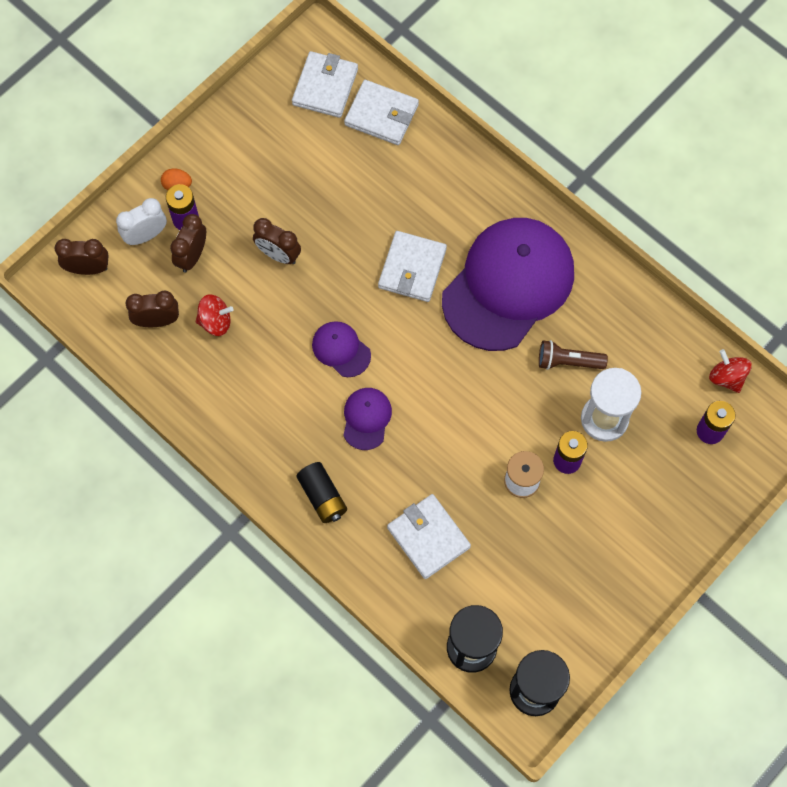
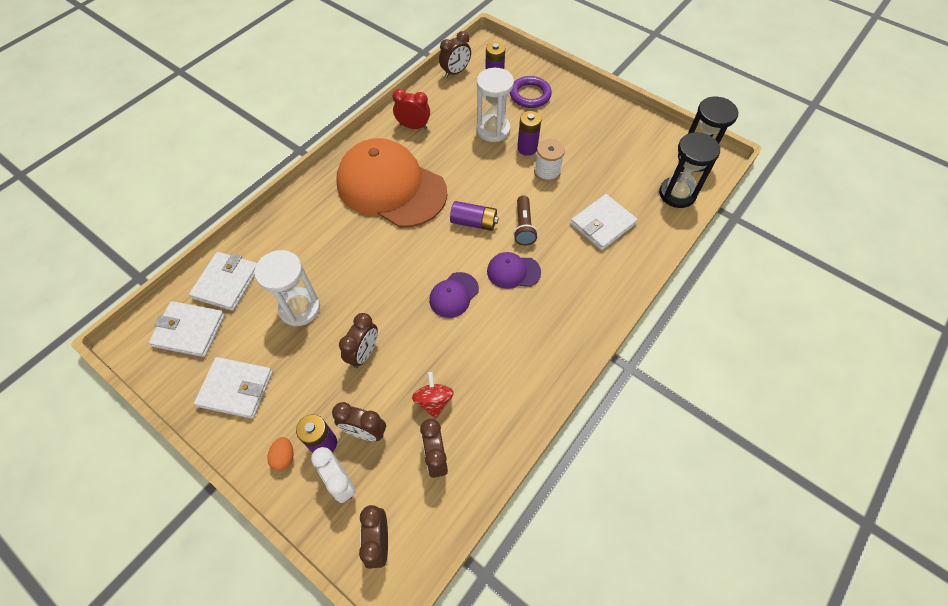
camera: 95 degrees left, 10 degrees down
black battery [296,462,347,523] -> none
white wallet [378,231,447,302] -> white wallet moved to [194,357,273,419]
purple cap [442,218,574,351] -> orange cap [336,138,447,228]
brown flashlight [539,340,608,370] -> brown flashlight moved to [513,195,538,245]
red spinning top [709,349,752,393] -> brown clock [439,31,471,78]
none -> white hourglass [254,250,320,326]
none -> red clock [392,89,430,129]
none -> purple battery [450,201,499,231]
none -> purple ring [510,76,552,108]

